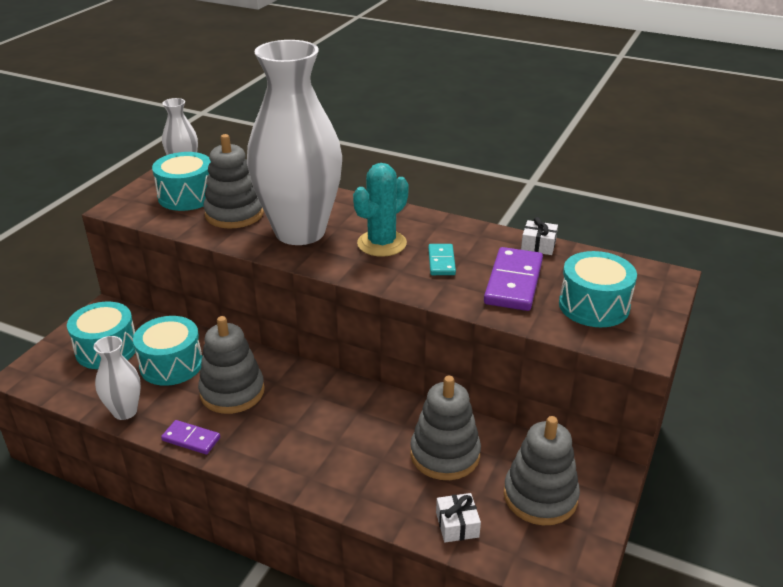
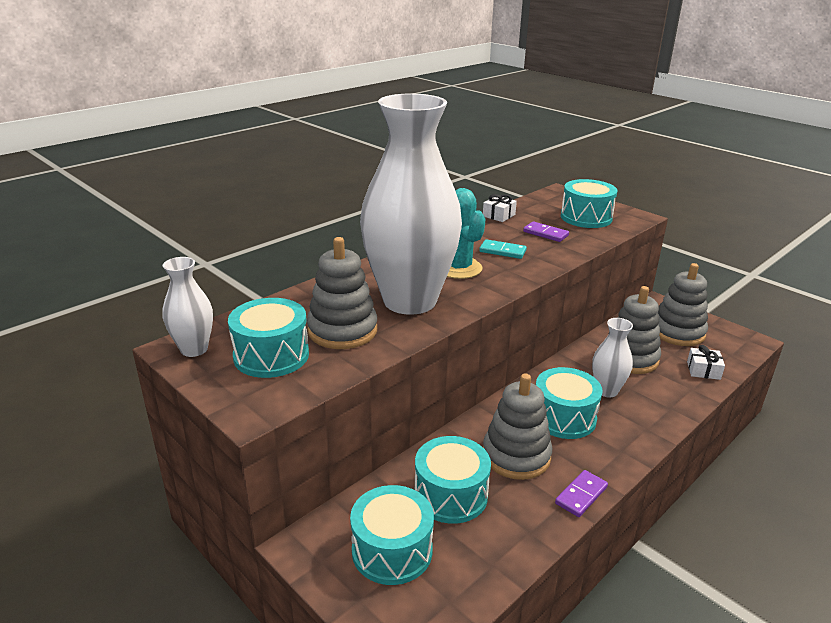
camera: 70 degrees left, 5 degrees down
white vase [94,336,141,420] -> white vase moved to [592,318,633,397]
purple domino [484,247,543,311] -> purple domino [523,221,569,242], size x0.56
none -> turquoise drum [536,367,603,439]

